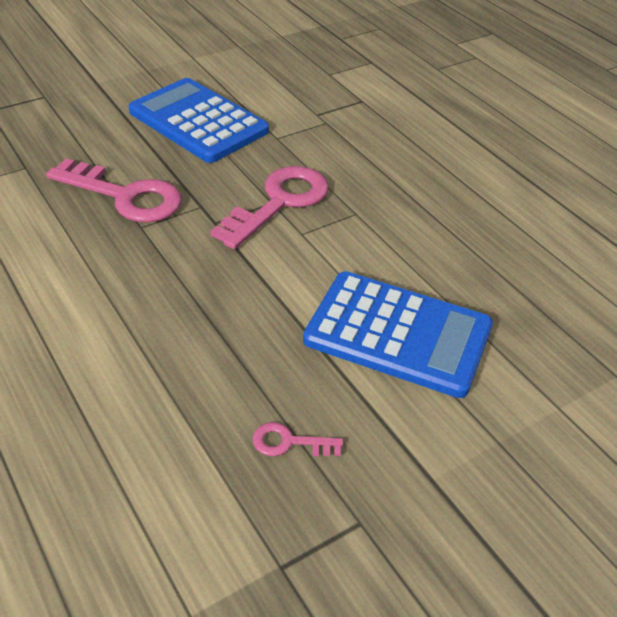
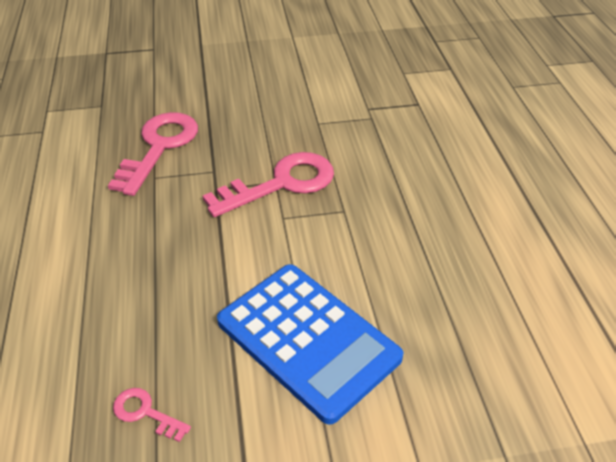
camera: 25 degrees right, 0 degrees up
pink key [46,159,182,222] -> pink key turned 120 degrees counterclockwise [108,112,198,196]
blue calculator [128,78,269,163] -> none

